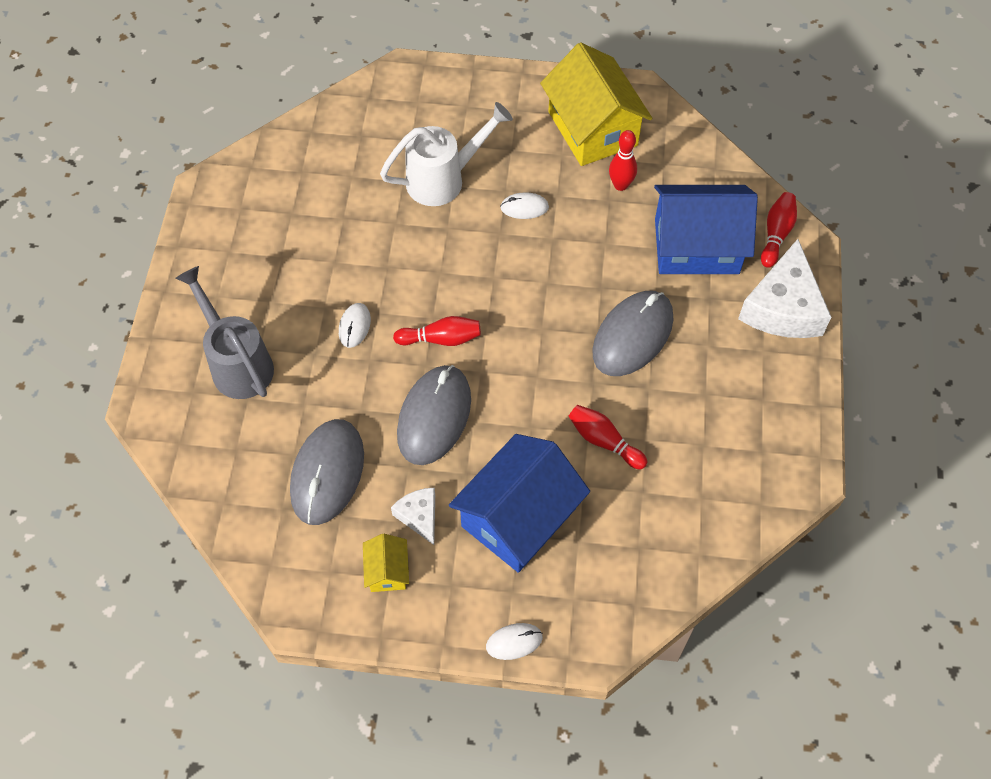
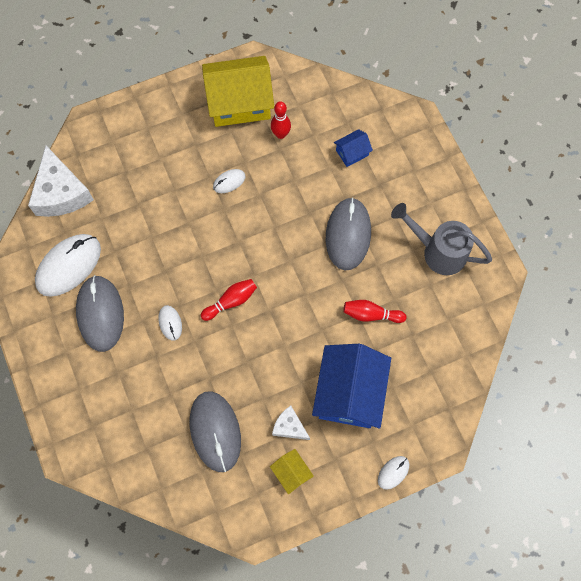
camera: 30 degrees left, 10 degrees up
grey watering can [175,266,274,399] -> grey watering can moved to [391,203,492,275]
white watering can [380,102,513,206] -> none
grey mouse [397,365,471,465] -> grey mouse moved to [76,275,124,352]
yellow house [540,42,652,166] -> yellow house turned 45 degrees counterclockwise [202,56,274,127]
blue house [654,185,758,274] -> blue house [334,129,373,167], size x0.45
white cheese [738,239,831,338] -> white cheese moved to [28,146,94,217]
red bowling pin [761,192,797,268] -> none
none -> white mouse [35,234,101,297]

